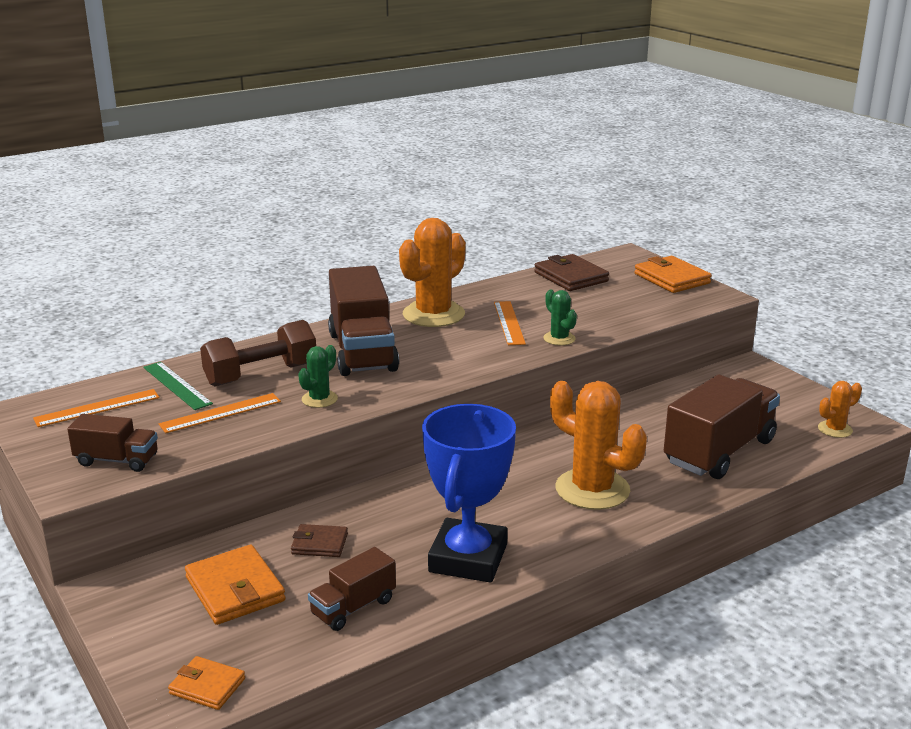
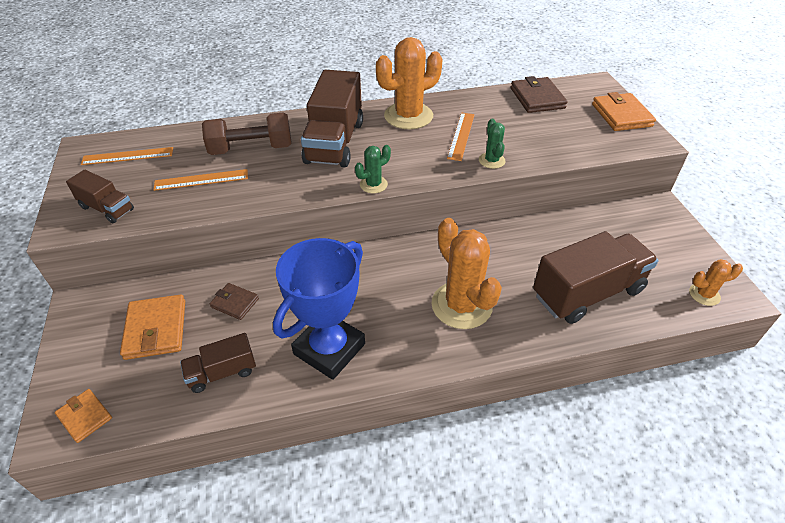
camera: 20 degrees right, 20 degrees up
green ruler [143,362,213,410] -> none
green cactus [298,345,338,408] -> green cactus moved to [355,145,391,193]

